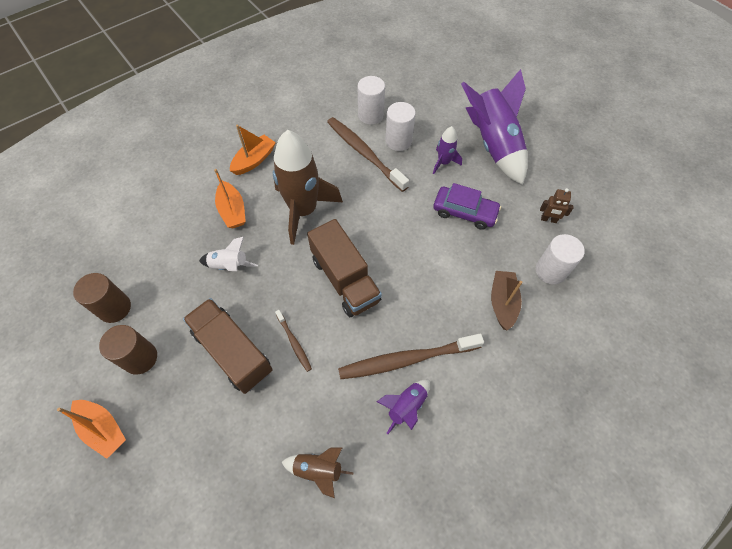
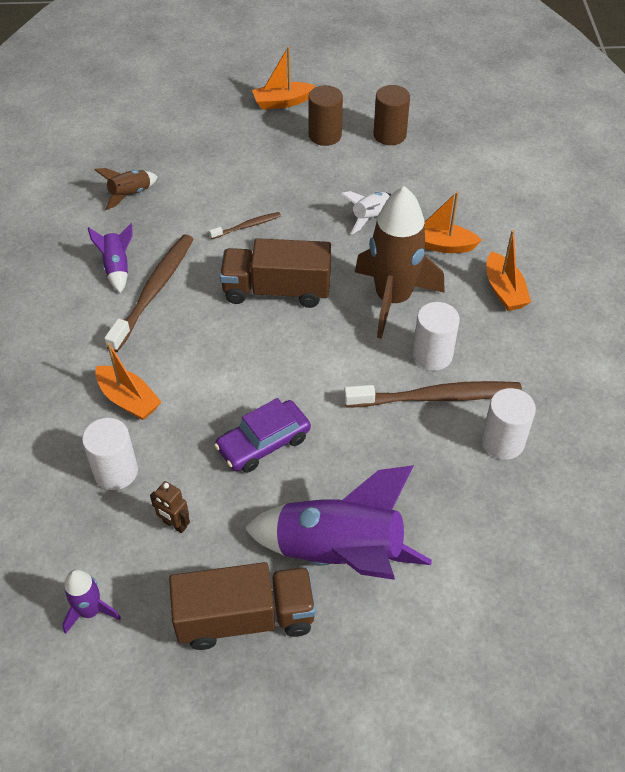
camera: 125 degrees right, 10 degrees down
brown truck [183,298,273,394] -> brown truck moved to [169,562,316,650]
brown toothbrush [275,310,312,372] -> brown toothbrush turned 150 degrees clockwise [209,212,281,239]
white cylinder [386,102,416,151] -> white cylinder moved to [413,302,460,371]
purple rocket [433,126,462,174] -> purple rocket moved to [62,569,121,634]
brown boat [491,271,523,330] -> orange boat [95,342,161,420]
brown robot [540,188,574,223] -> brown robot turned 105 degrees counterclockwise [150,481,190,533]

